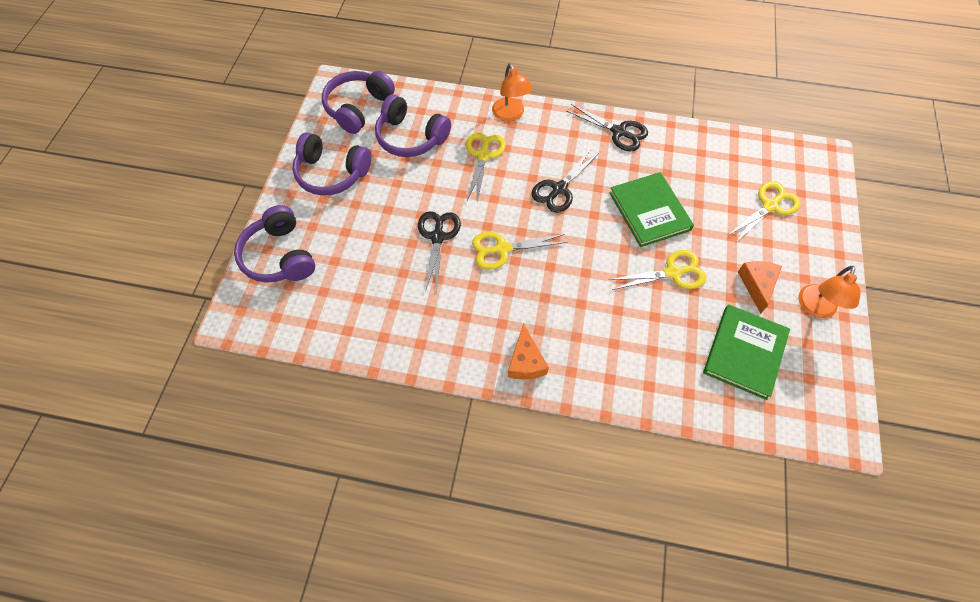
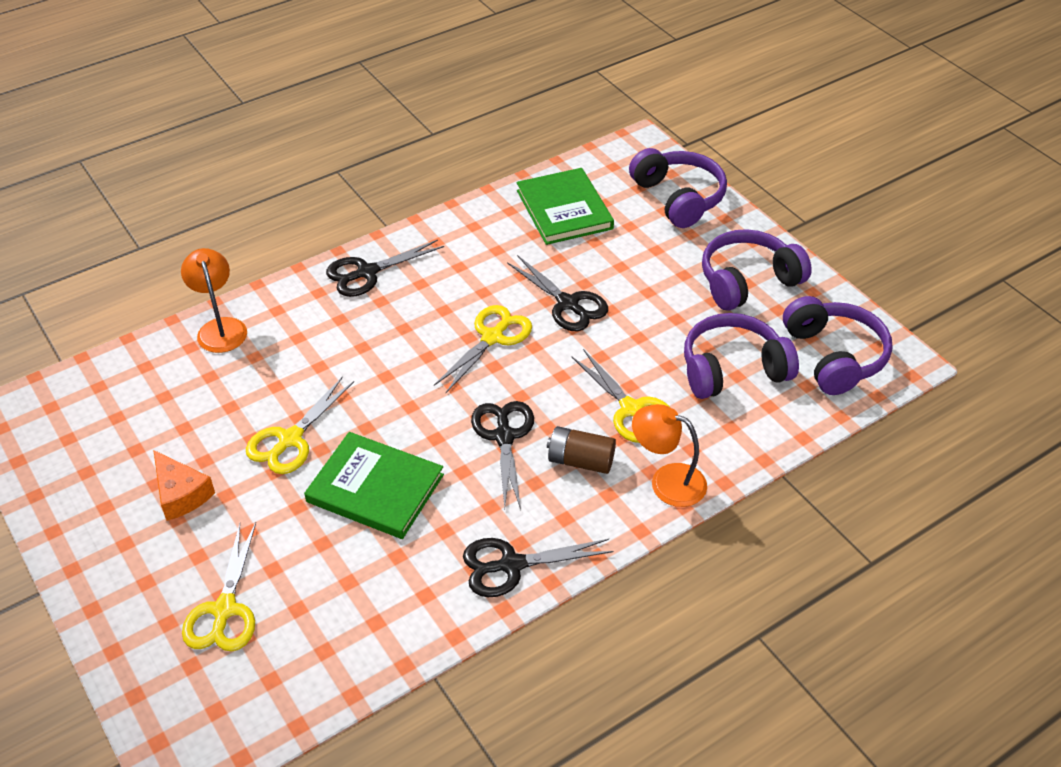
camera: 135 degrees right, 15 degrees down
purple headphones [234,205,315,283] -> purple headphones turned 45 degrees clockwise [629,148,727,228]
orange cheese [508,323,549,379] -> black scissors [326,240,444,297]
green book [703,305,790,400] -> green book moved to [517,168,614,245]
orange lamp [798,266,861,318] -> orange lamp moved to [181,248,247,353]
none -> brown battery [547,426,616,474]

